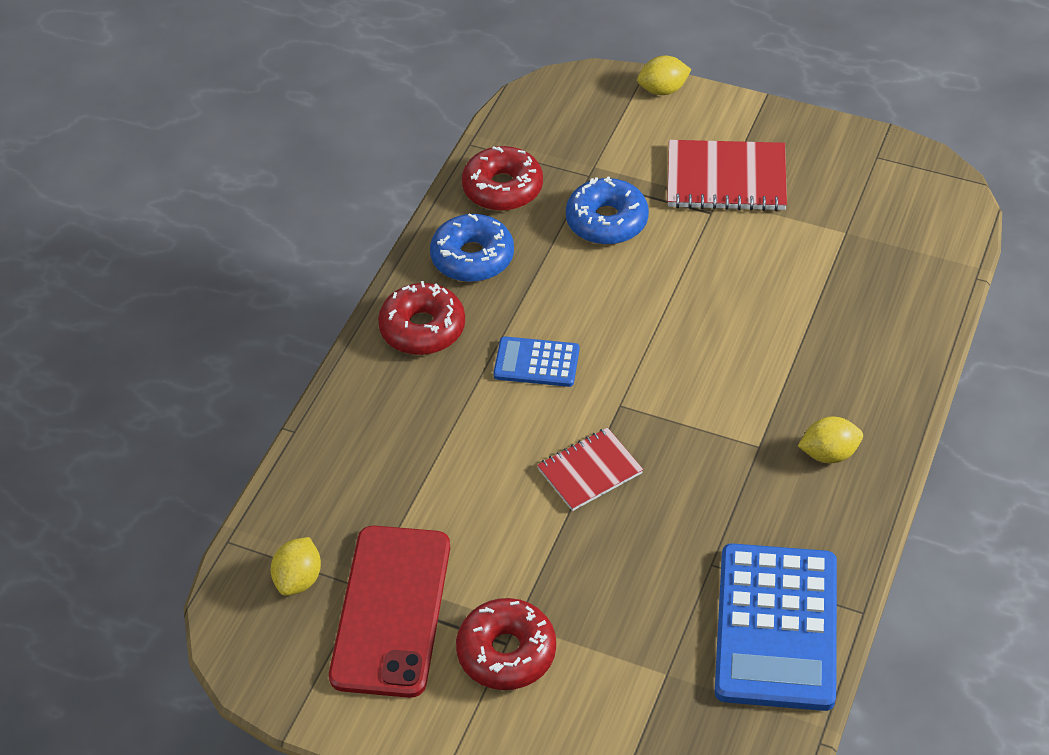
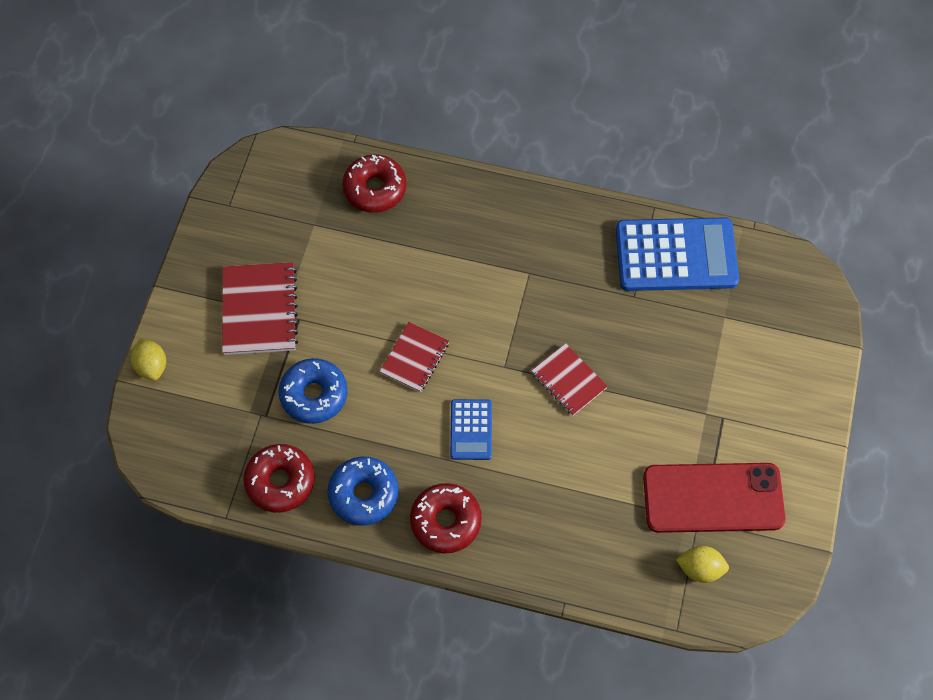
camera: 100 degrees left, 15 degrees up
red donut [456,598,556,690] -> red donut moved to [342,154,407,213]
yellow lemon [798,417,863,463] -> none
none -> red notebook [379,322,449,392]

